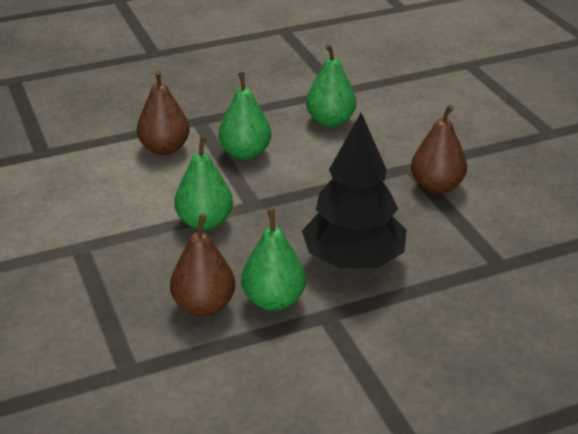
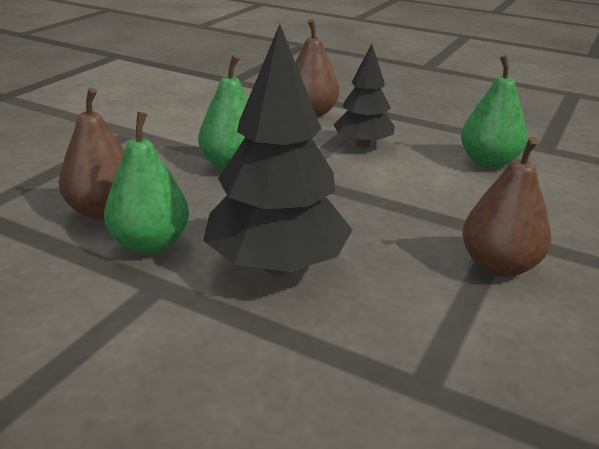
camera: 50 degrees right, 5 degrees down
green pear [218,72,271,160] -> black tree [333,44,395,148]

